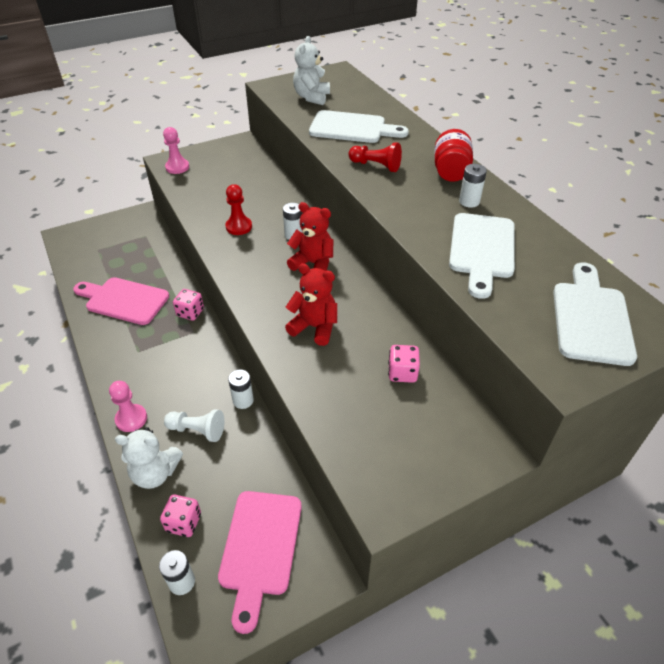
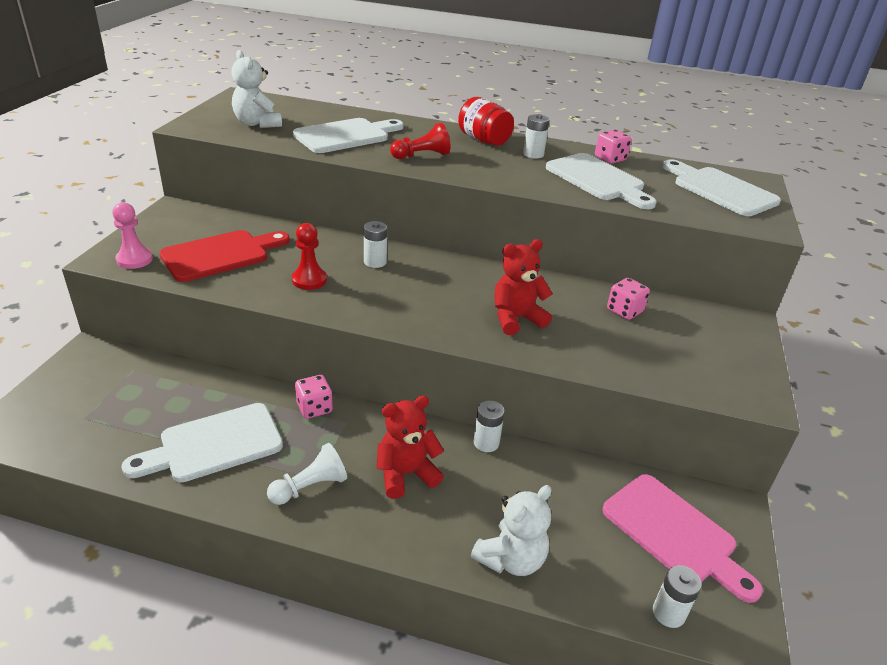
camera: 50 degrees left, 10 degrees down
pink cutting board [73,277,169,325] -> white cutting board [122,403,283,482]
pink pawn [109,381,147,432] -> none
pink dice [160,494,201,537] -> pink dice moved to [595,130,632,163]
white pawn [164,409,224,442] -> white pawn moved to [267,443,347,505]
red teddy bear [287,202,333,271] -> red teddy bear moved to [376,395,444,499]
none -> red cutting board [159,230,290,282]

